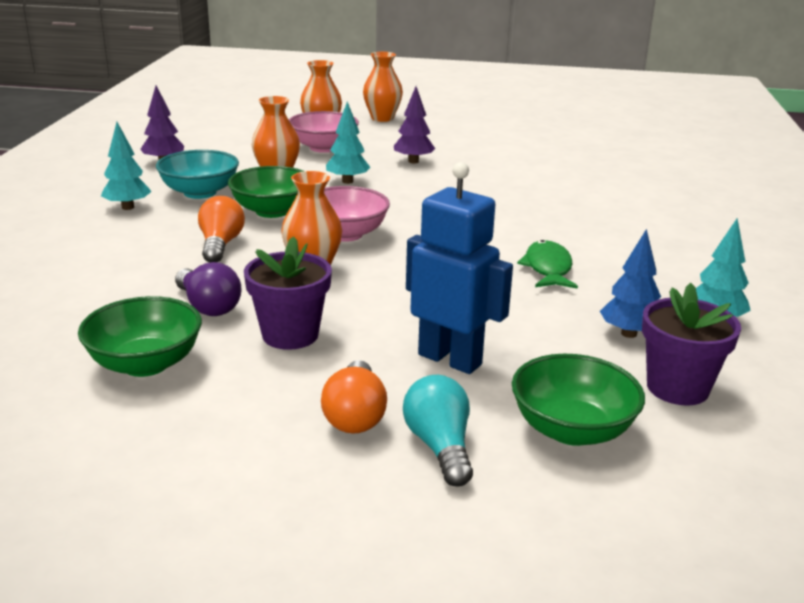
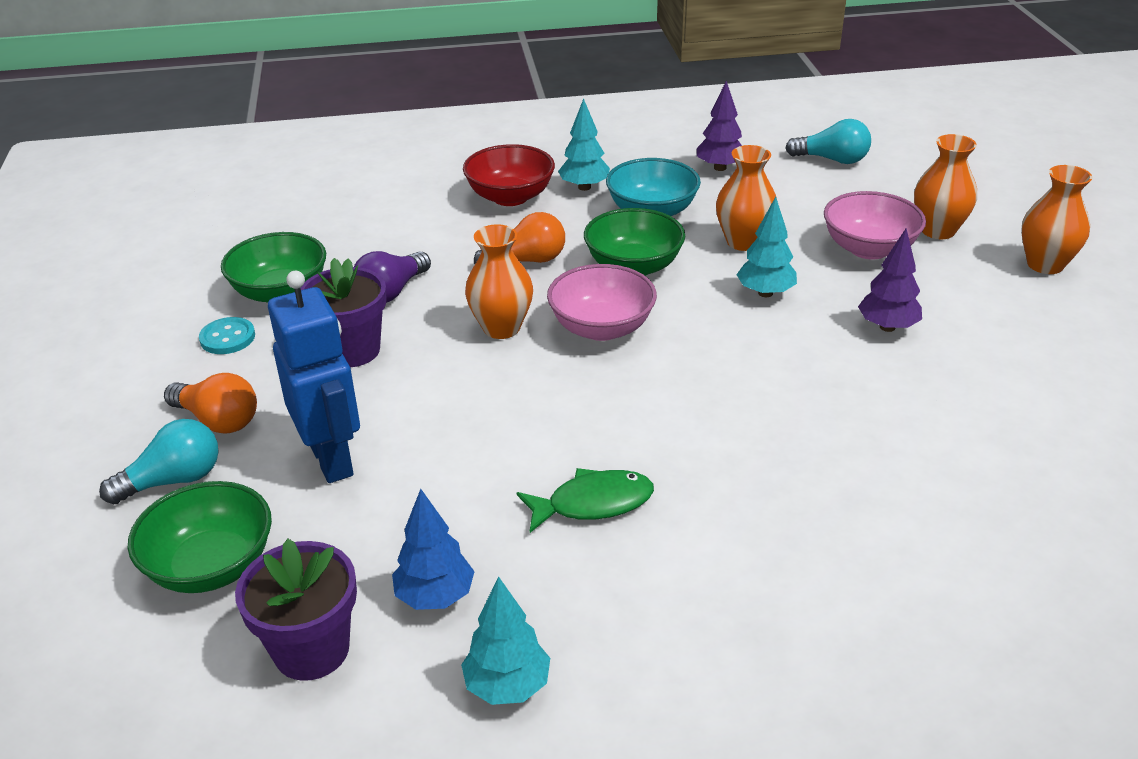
camera: 75 degrees right, 10 degrees up
orange light bulb [321,360,387,434] -> orange light bulb turned 135 degrees counterclockwise [164,373,257,434]
blue robot [406,162,513,374] -> blue robot turned 45 degrees counterclockwise [268,271,360,483]
none -> turquoise button [199,317,255,354]
none -> red bowl [463,144,555,206]
none -> turquoise light bulb [785,119,871,164]

